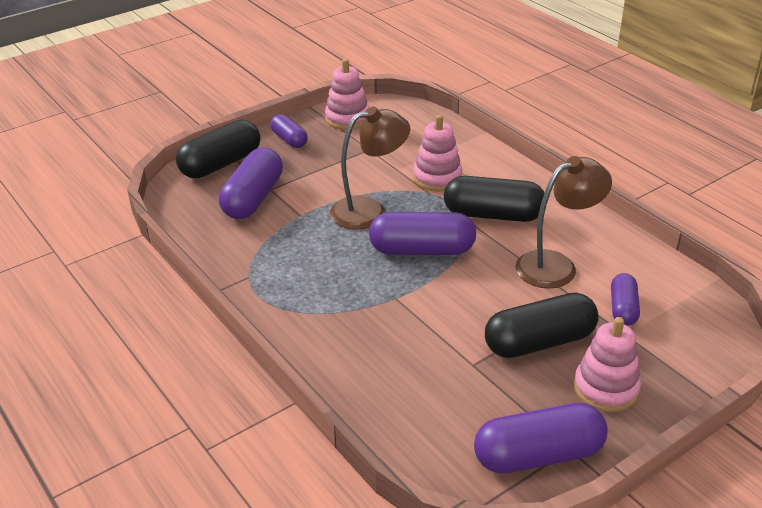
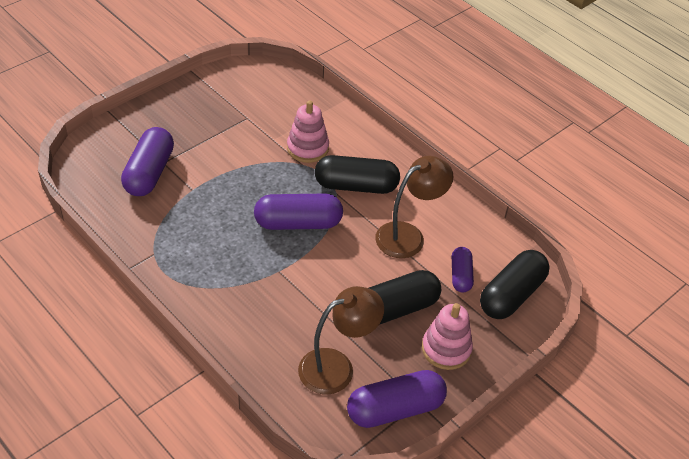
camera: 10 degrees left, 10 degrees up
black capsule [176,120,260,178] -> black capsule moved to [480,250,550,319]
purple capsule [270,114,308,148] -> none
pink stacking toy [325,59,369,130] -> none
brown lamp [330,107,410,230] -> brown lamp moved to [298,286,384,394]

